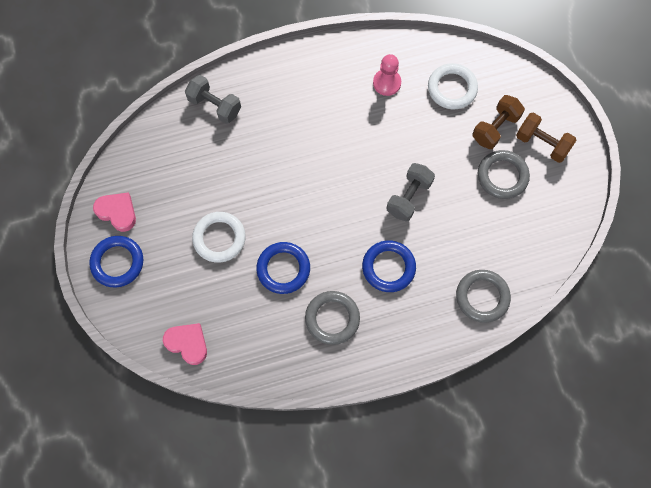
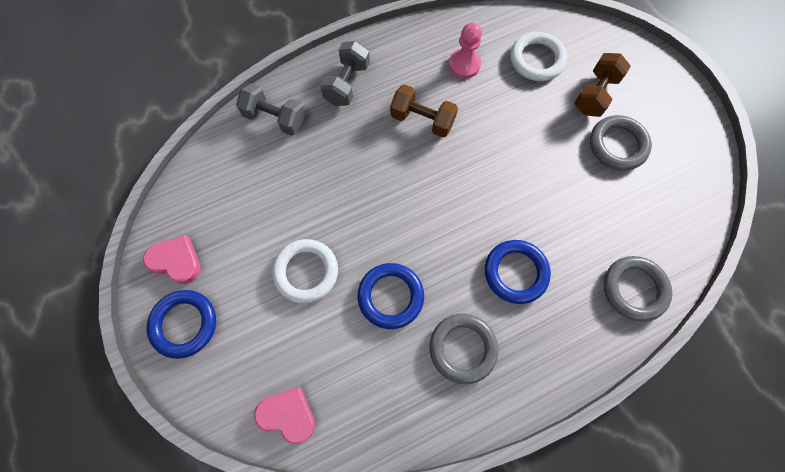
camera: 10 degrees left, 0 degrees up
grey dumbbell [387,163,435,222] -> grey dumbbell moved to [320,41,370,106]
brown dumbbell [516,112,576,163] -> brown dumbbell moved to [390,84,458,138]

